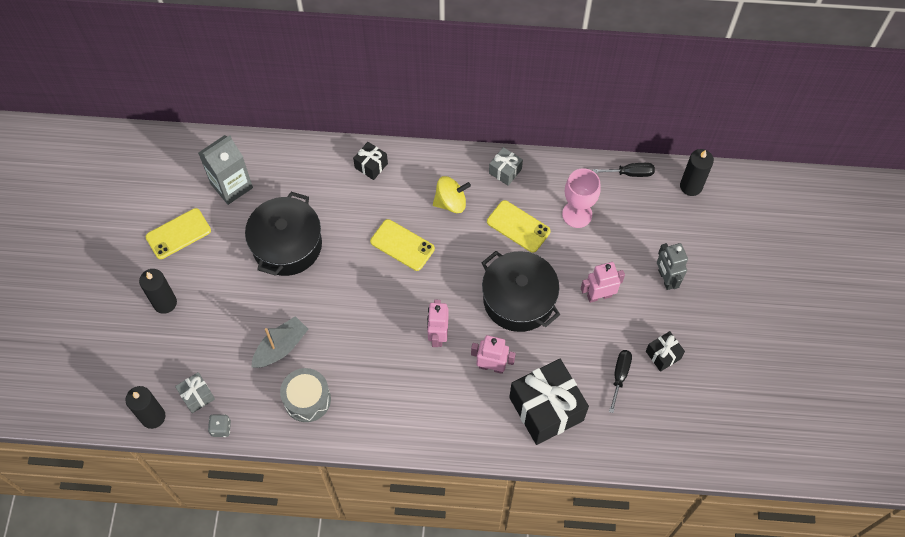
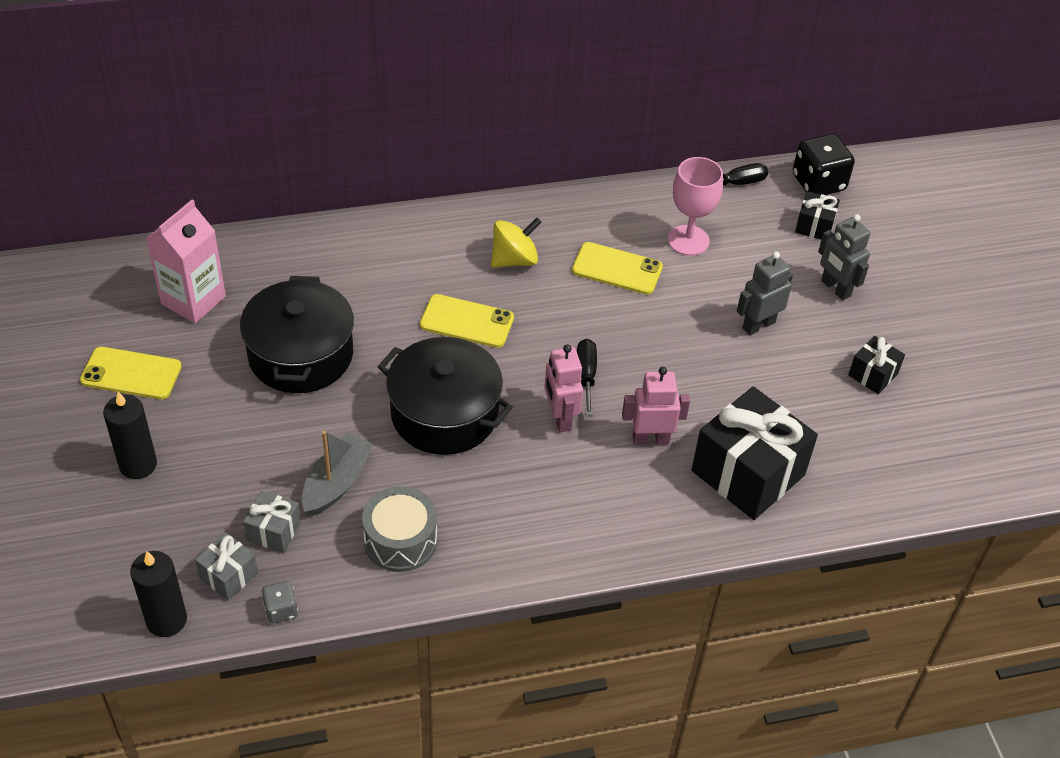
camera: 20 degrees left, 15 degrees down
yellow phone [146,208,211,259] -> yellow phone turned 60 degrees clockwise [80,347,182,399]
grey carton [198,135,253,205] -> pink carton [146,200,226,324]
black gift [353,142,388,180] -> black gift moved to [795,191,840,240]
black pot [482,251,560,332] -> black pot moved to [378,337,513,455]
grey gift [489,147,523,186] -> grey gift moved to [243,491,301,553]
pink robot [581,262,625,303] -> grey robot [737,251,793,335]
black screwdriver [609,350,632,413] -> black screwdriver moved to [577,339,597,416]
black candle [680,149,714,196] -> black dice [793,134,855,195]

